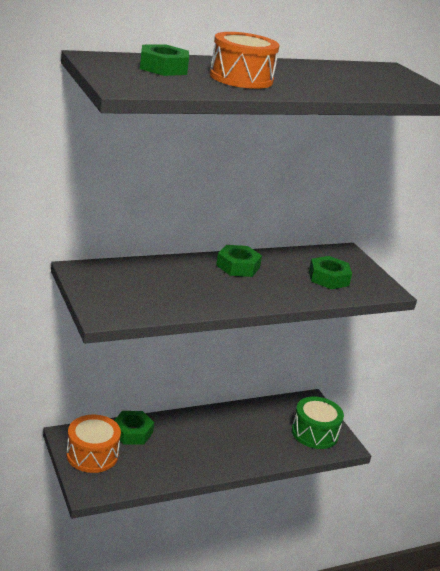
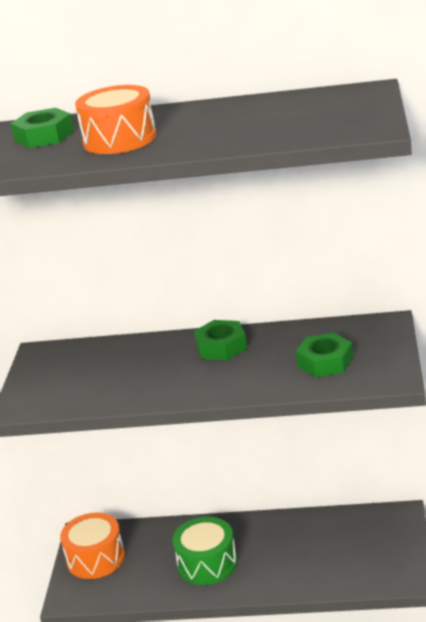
camera: 35 degrees right, 0 degrees up
green nut [114,411,154,444] -> none
green drum [292,397,344,449] -> green drum moved to [173,517,237,585]

